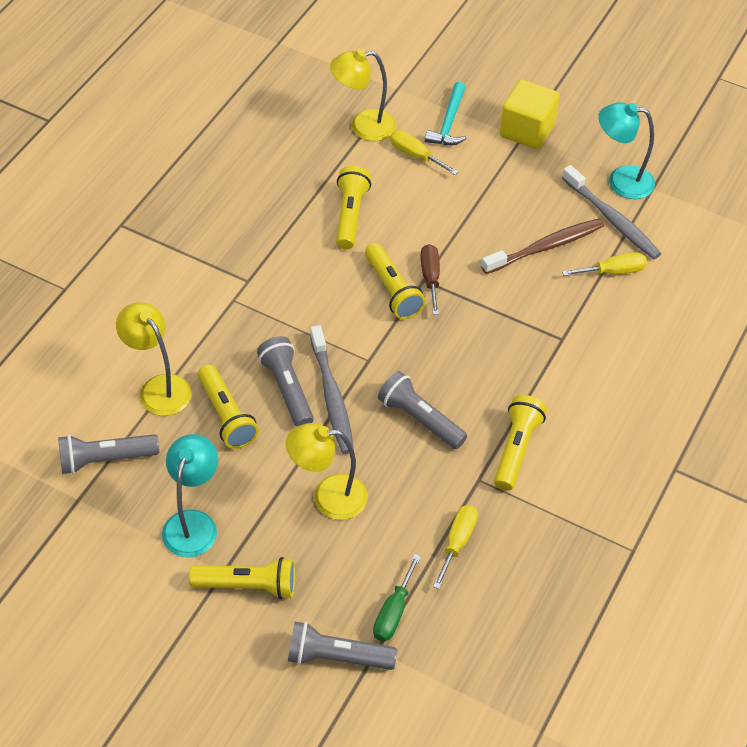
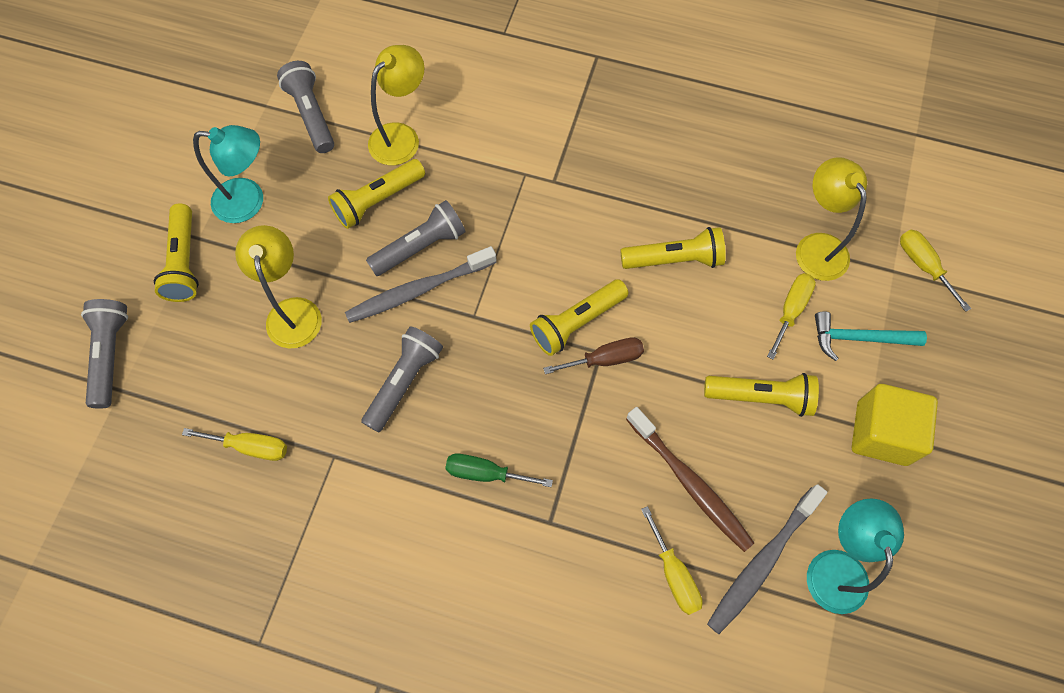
camera: 80 degrees right, 15 degrees up
green screwdriver [373,554,421,641] -> green screwdriver moved to [445,454,553,487]
yellow flashlight [494,395,547,491] -> yellow flashlight moved to [704,373,819,417]
none -> yellow screwdriver [900,230,971,312]

